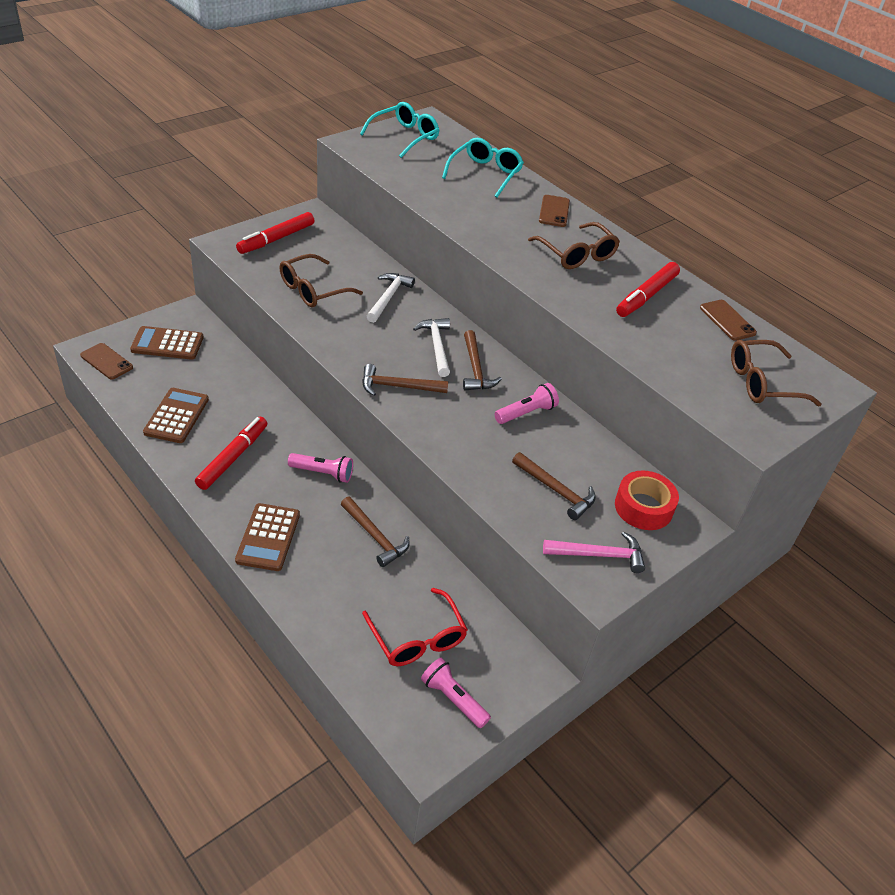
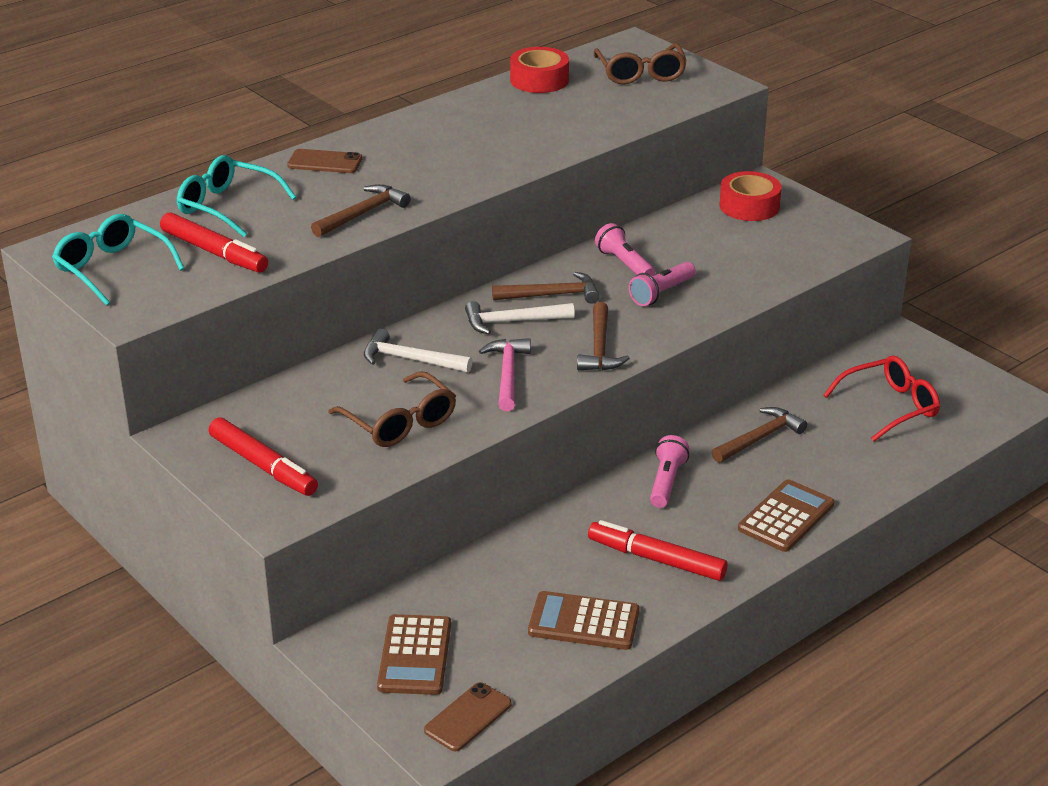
camera: 85 degrees left, 10 degrees down
brown calculator [235,503,300,571] -> brown calculator turned 60 degrees counterclockwise [738,479,834,552]
pink flashlight [421,658,491,728] -> pink flashlight moved to [629,262,696,306]
brown hammer [512,452,596,520] -> brown hammer moved to [311,184,411,237]
brown glasses [528,222,620,269] -> none
pink hammer [543,532,645,573] -> pink hammer moved to [479,338,531,411]
red marker [616,262,680,317] -> red marker moved to [160,212,268,273]
brown phone [700,300,757,341] -> red tape [510,47,569,93]

